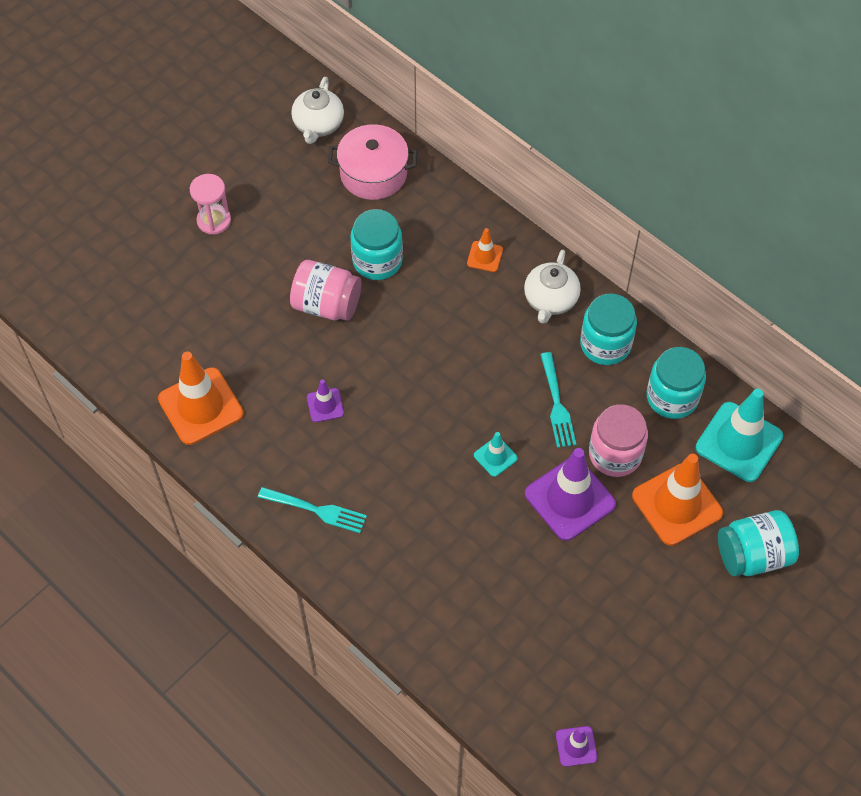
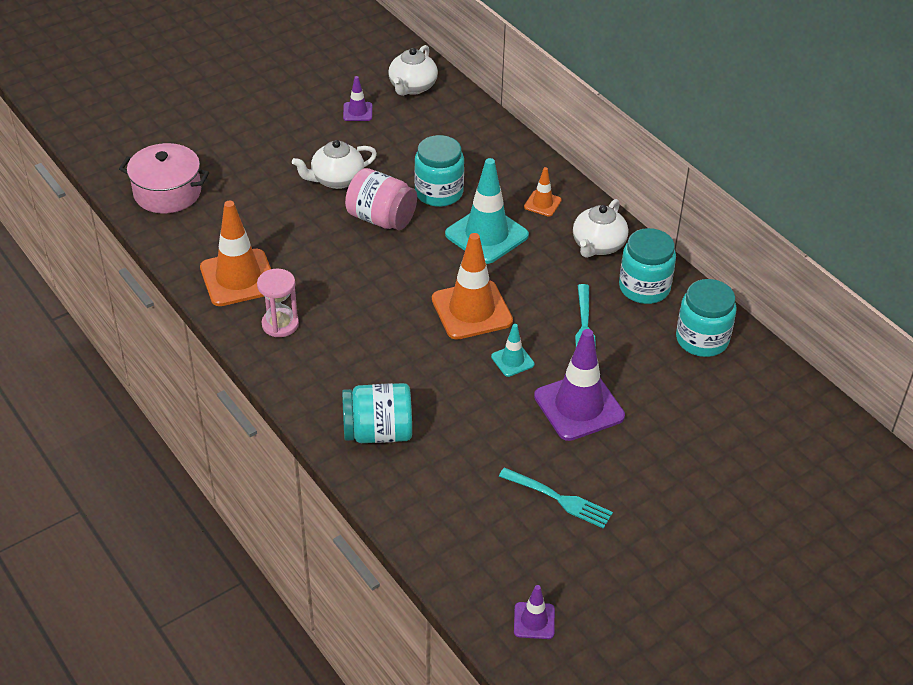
camera: 10 degrees right, 15 degrees down
pink hourglass [190,174,231,235] -> pink hourglass moved to [257,269,299,337]
turquoise fork [258,487,367,533] -> turquoise fork moved to [499,468,613,529]
purple traffic cone [307,379,344,422] -> purple traffic cone moved to [343,76,372,121]
pink pot [328,124,418,200] -> pink pot moved to [119,143,209,213]
pink jar [589,404,648,477] -> none
orange traffic cone [632,454,723,546] -> orange traffic cone moved to [432,233,513,340]
turquoise traffic cone [696,389,783,482] -> turquoise traffic cone moved to [445,158,529,264]
turquoise jar [718,510,799,577] -> turquoise jar moved to [342,383,412,443]
none -> white teapot [292,140,377,189]

